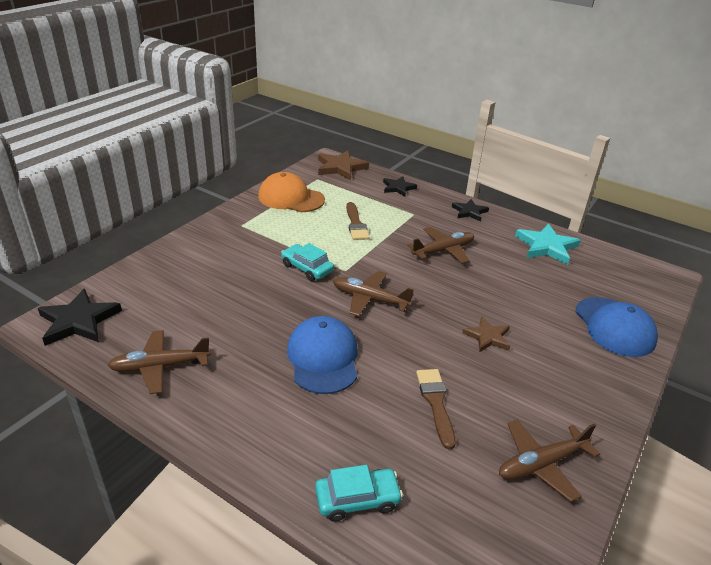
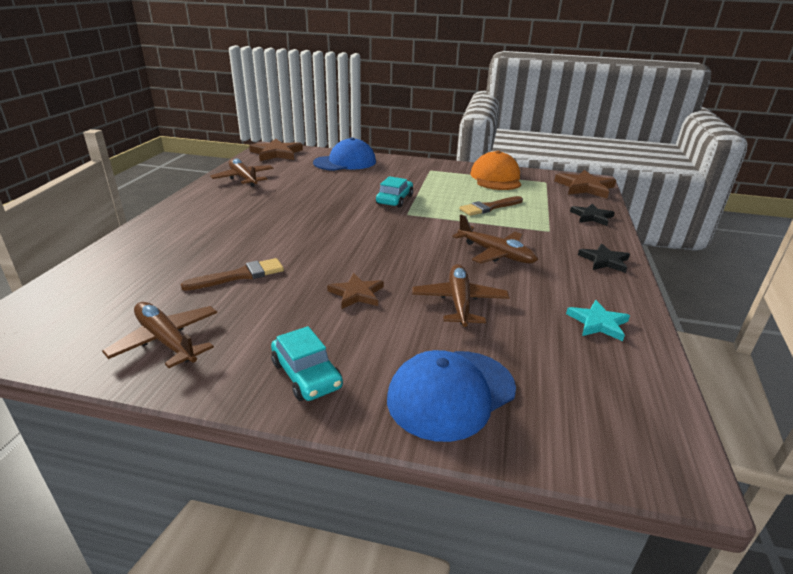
camera: 70 degrees right, 5 degrees down
black star [38,289,122,346] -> brown star [249,139,303,161]
blue cap [287,316,358,394] -> blue cap moved to [313,137,376,171]
turquoise car [315,465,403,522] -> turquoise car moved to [271,326,343,401]
brown plane [333,271,414,316] -> brown plane moved to [412,264,510,327]
turquoise star [515,223,581,265] -> turquoise star [566,300,630,341], size x0.63

